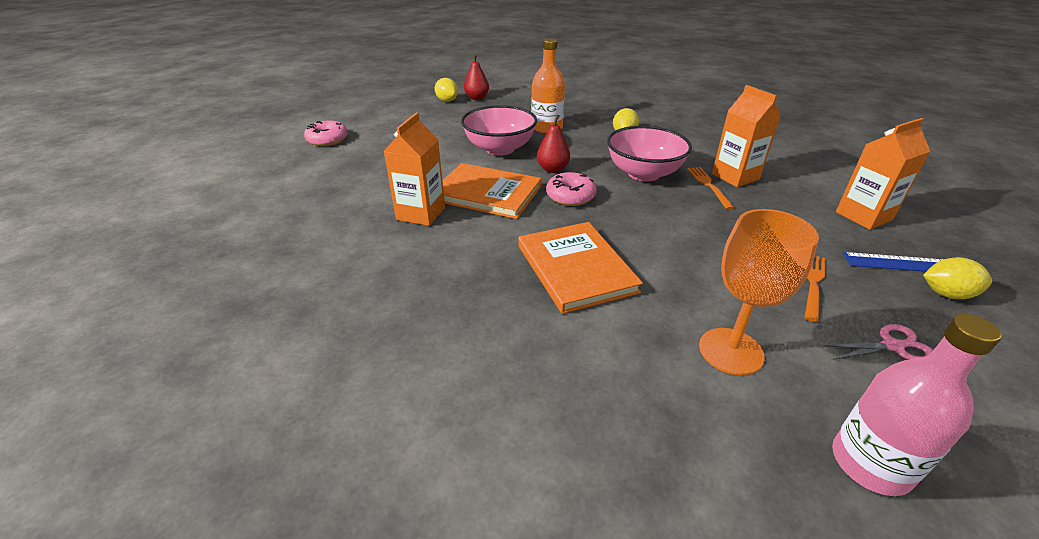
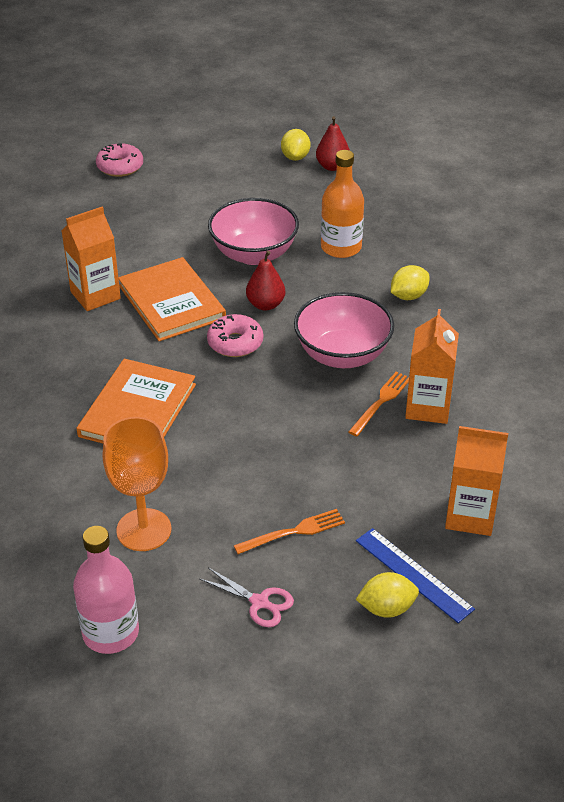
camera: 40 degrees right, 5 degrees up
yellow lemon [923,257,992,299] -> yellow lemon turned 60 degrees counterclockwise [356,572,419,618]

